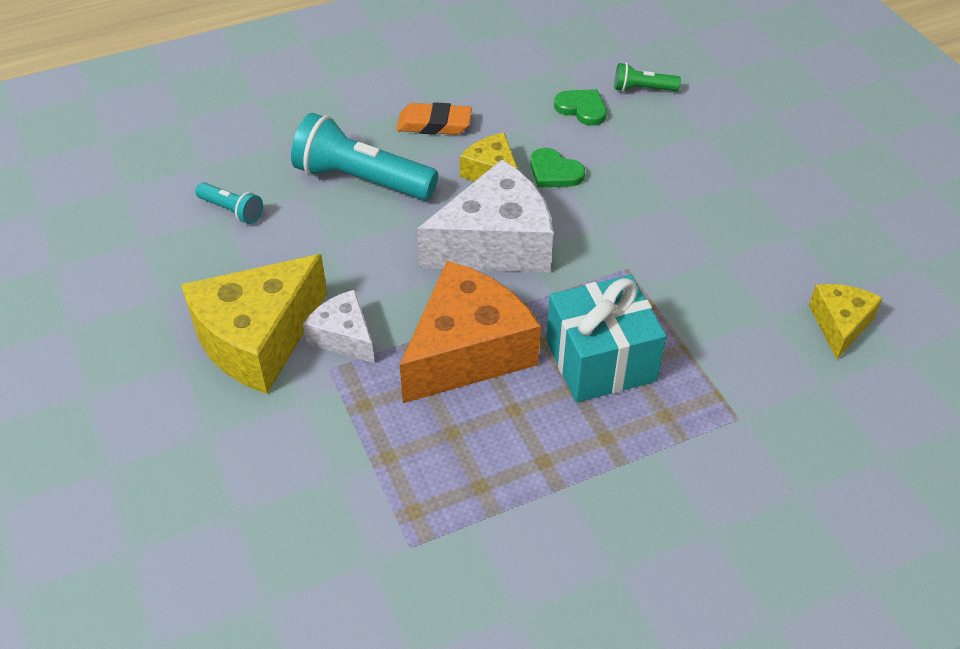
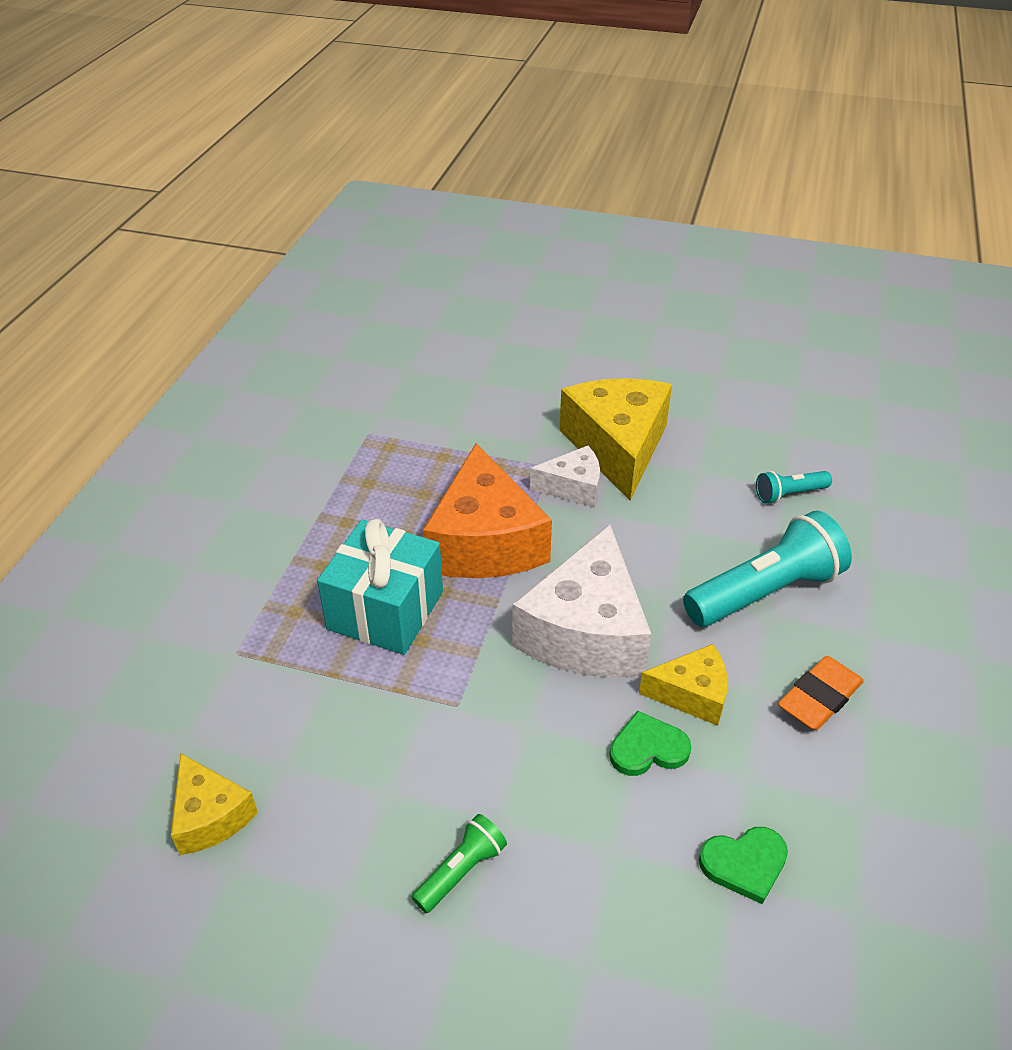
camera: 130 degrees right, 5 degrees down
green flashlight [614,63,681,92] -> green flashlight moved to [412,814,507,913]

